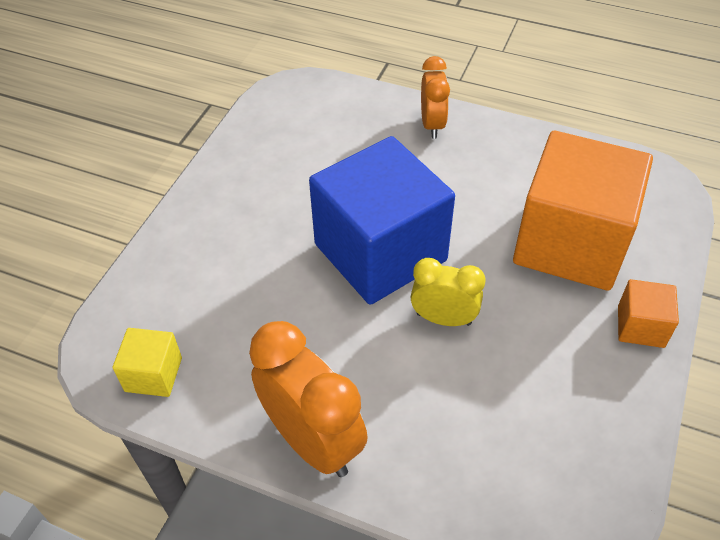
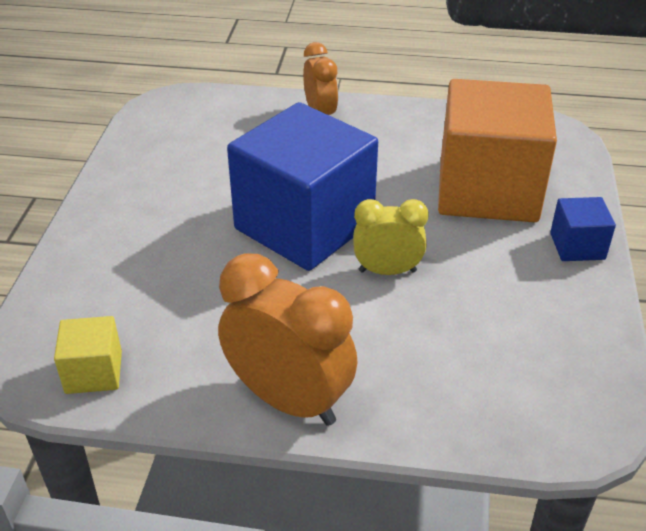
camera: 15 degrees left, 10 degrees down
orange cube [618,279,679,348] -> blue cube [550,197,616,261]

